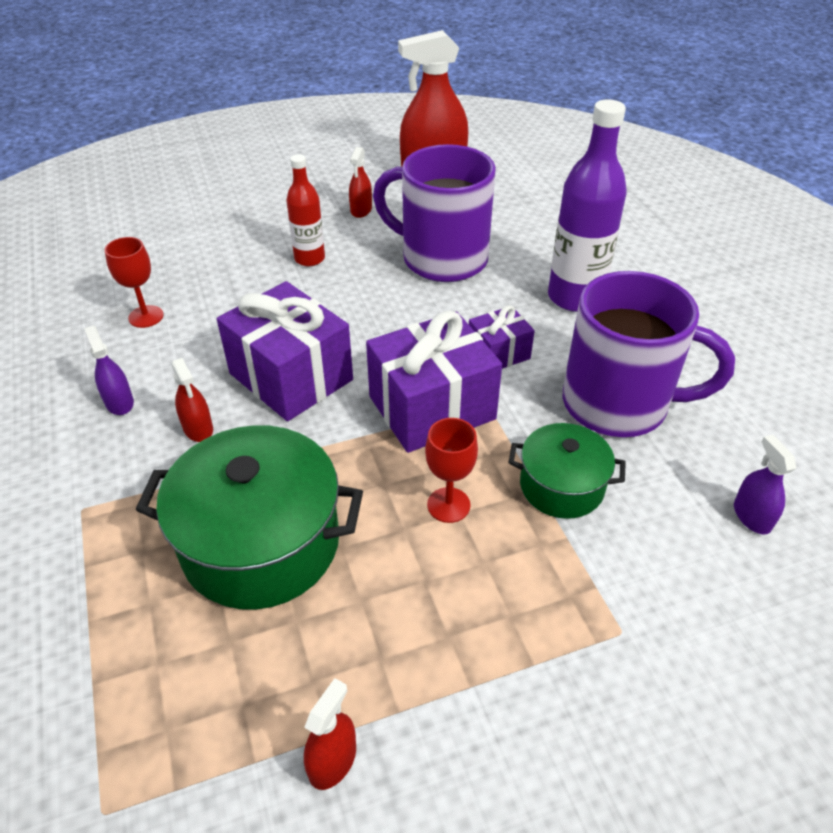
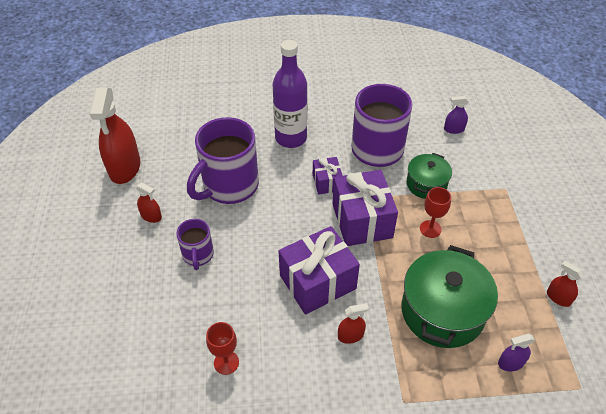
camera: 75 degrees left, 5 degrees up
purple spray bottle [84,326,134,415] -> purple spray bottle moved to [498,334,535,371]
red bottle [286,154,325,266] -> purple mug [176,219,214,270]

